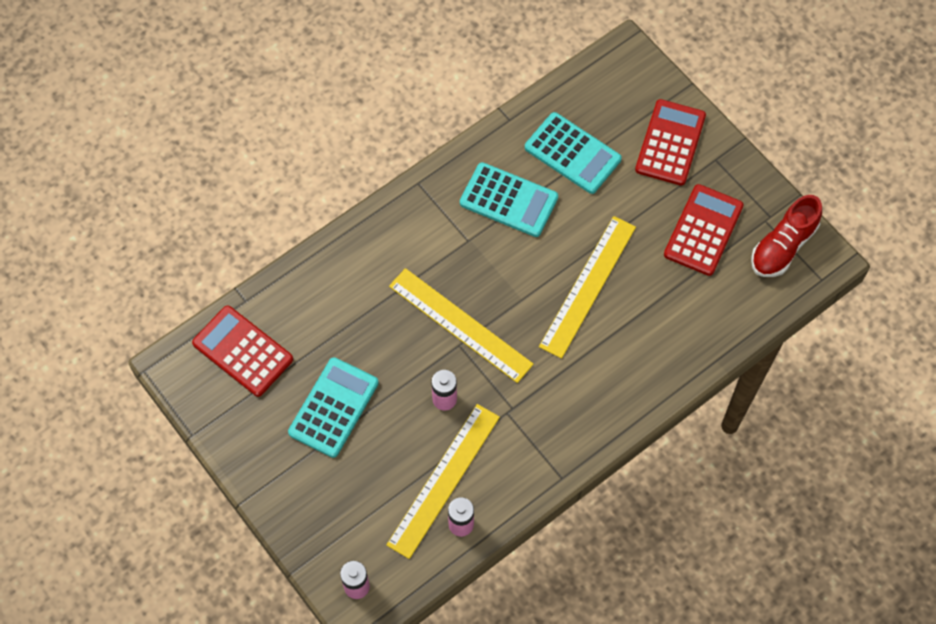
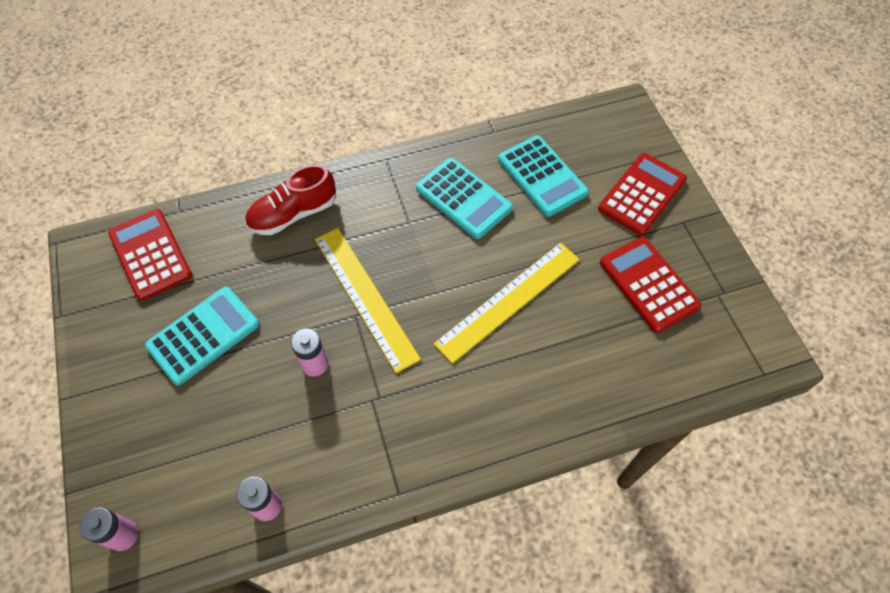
camera: 20 degrees right, 5 degrees down
yellow ruler [386,404,500,559] -> none
red calculator [664,184,744,276] -> red calculator turned 75 degrees counterclockwise [600,237,702,333]
red shoe [751,195,822,277] -> red shoe moved to [245,164,336,235]

